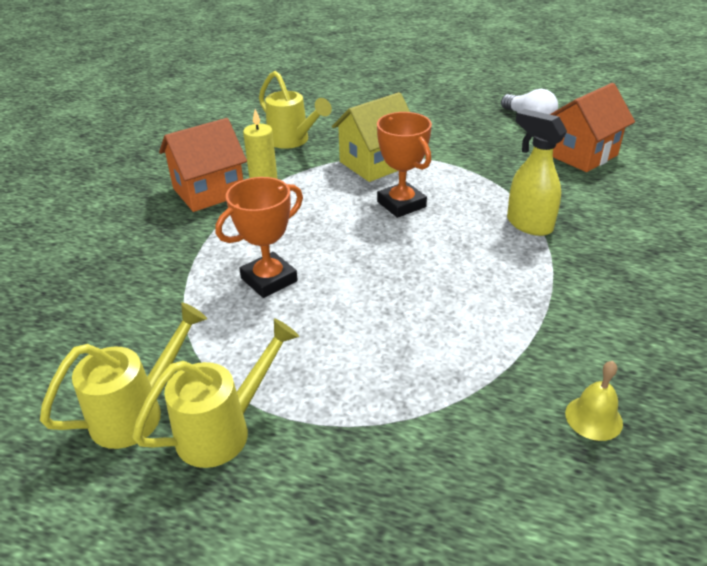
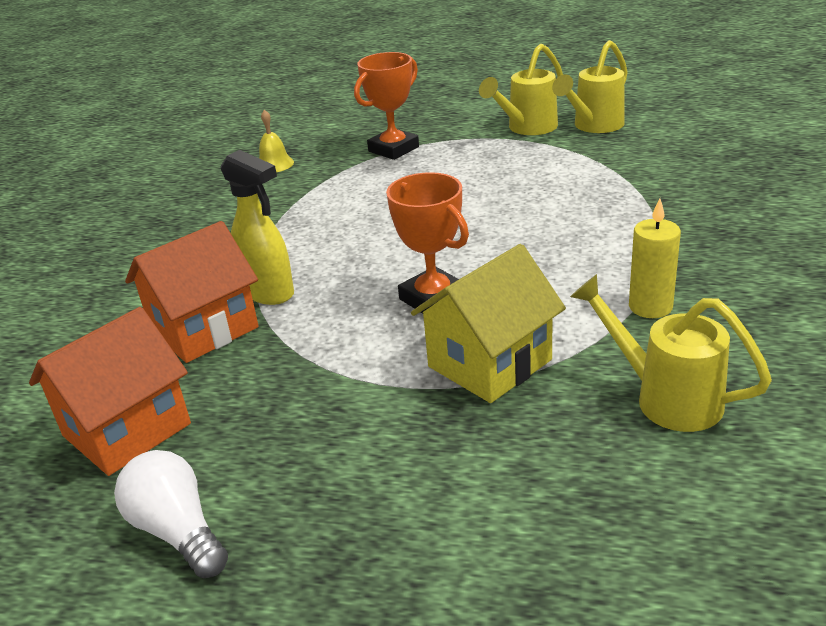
camera: 175 degrees right, 5 degrees down
orange house [159,118,247,212] -> orange house moved to [125,221,259,363]
orange trophy [215,177,303,298] -> orange trophy moved to [354,52,419,160]

